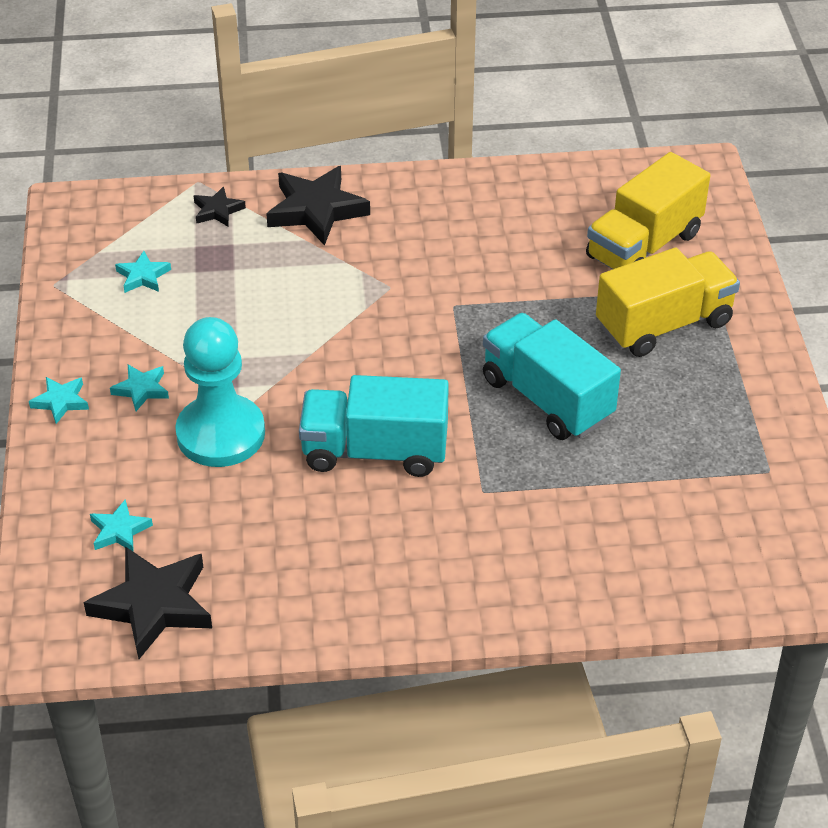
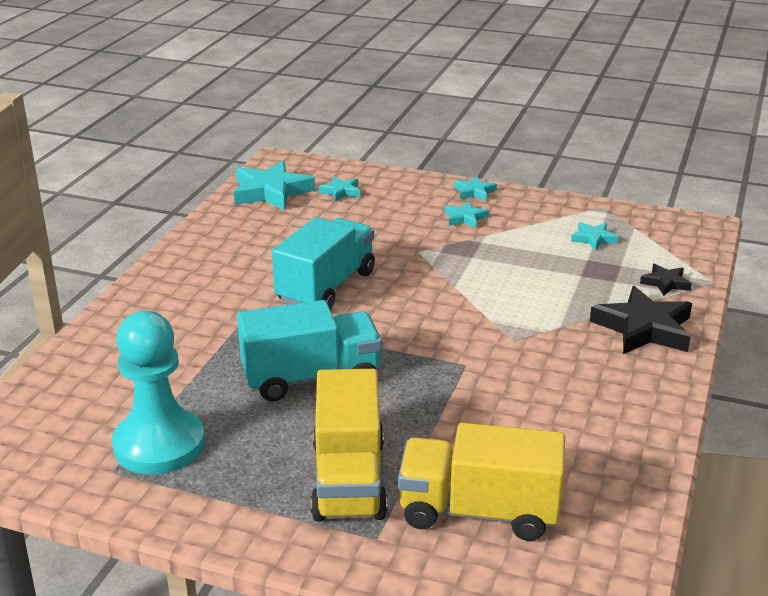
camera: 115 degrees right, 15 degrees down
black star [84,546,212,659] -> turquoise star [234,161,315,210]
turquoise pawn [175,317,265,467] -> turquoise pawn moved to [112,311,205,475]
yellow truck [586,152,710,269] -> yellow truck turned 60 degrees counterclockwise [398,423,565,541]

